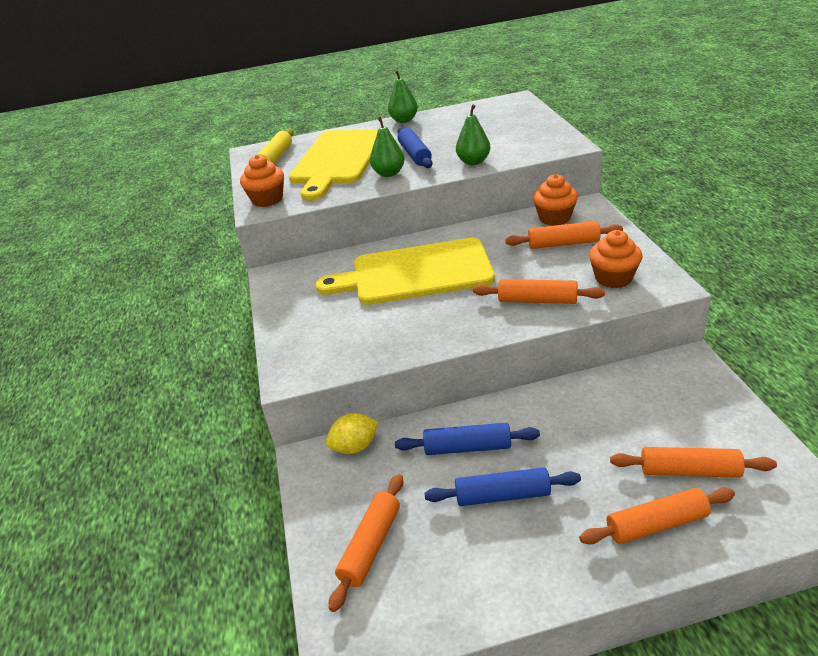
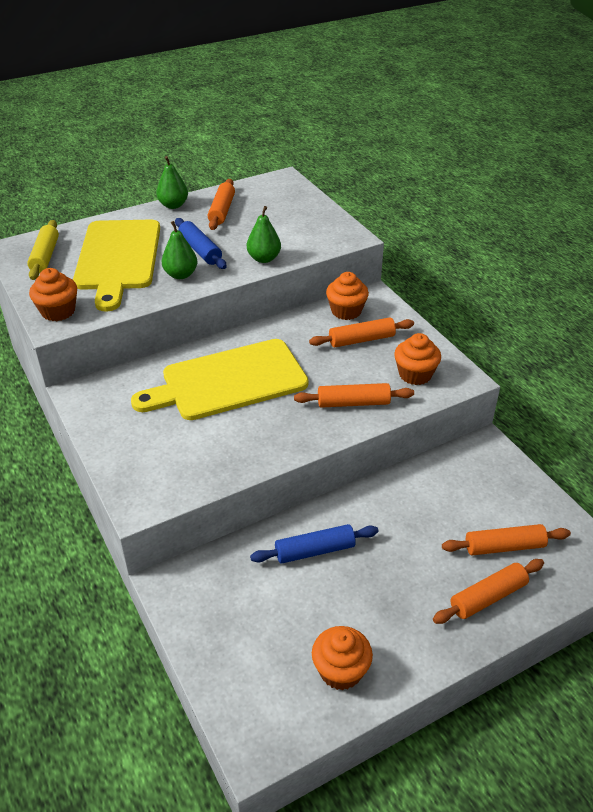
camera: 20 degrees left, 5 degrees up
yellow lemon [326,413,379,454] -> none
orange rolling pin [329,474,403,612] -> orange rolling pin moved to [208,179,235,230]
blue rolling pin [424,467,581,506] -> none
none -> orange cupcake [312,626,373,690]

